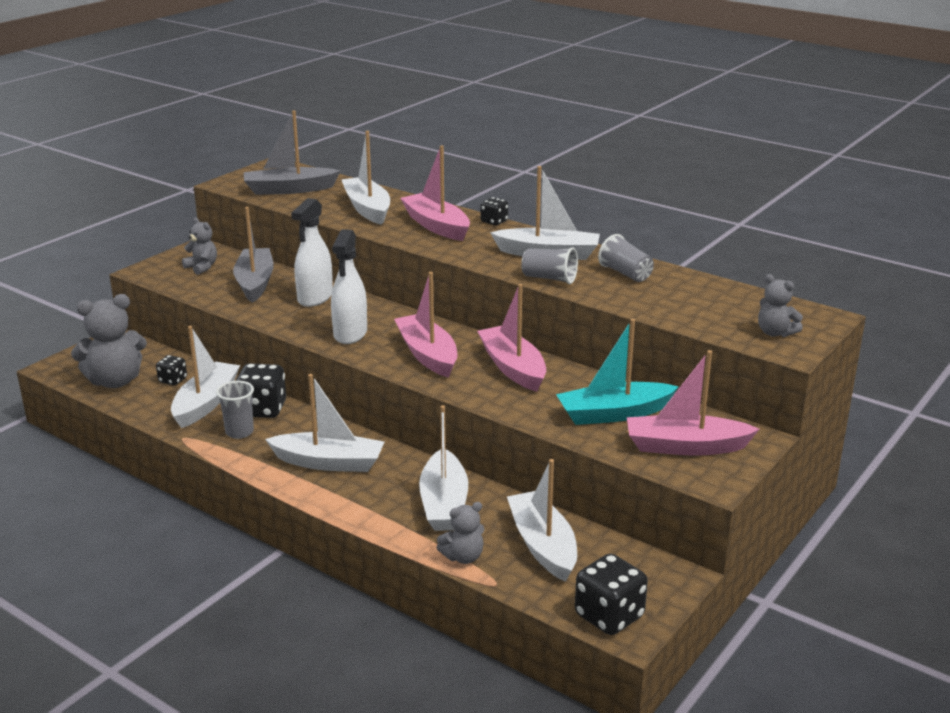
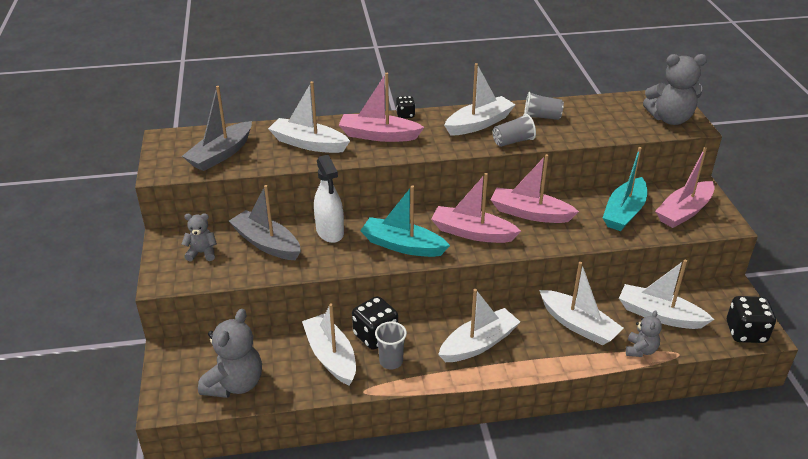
camera: 45 degrees left, 10 degrees up
black dice [156,355,187,385] -> none
white spray bottle [331,229,367,344] -> turquoise boat [360,185,450,257]
grey teddy bear [758,274,803,337] -> grey teddy bear [643,54,707,125], size x1.82

